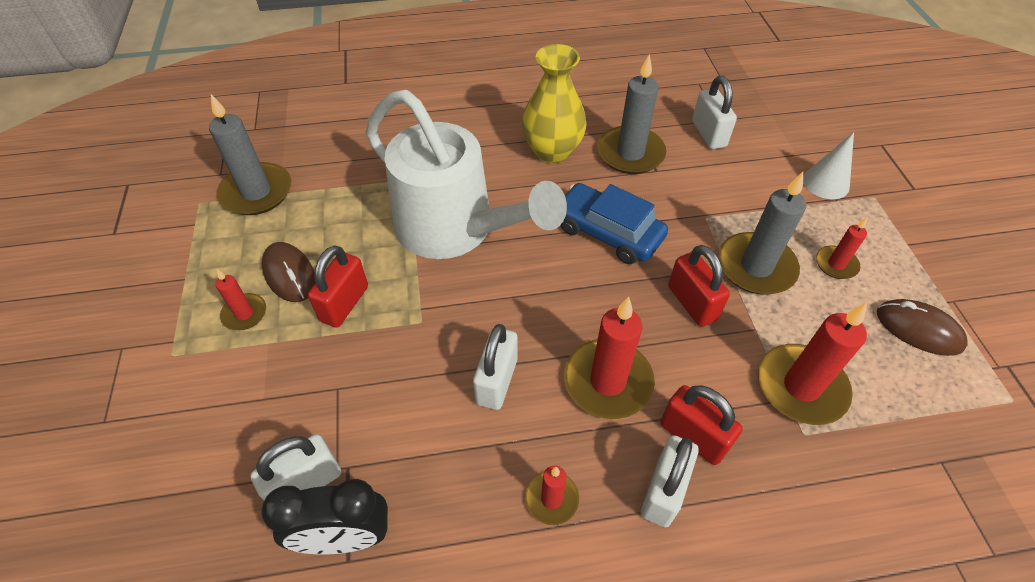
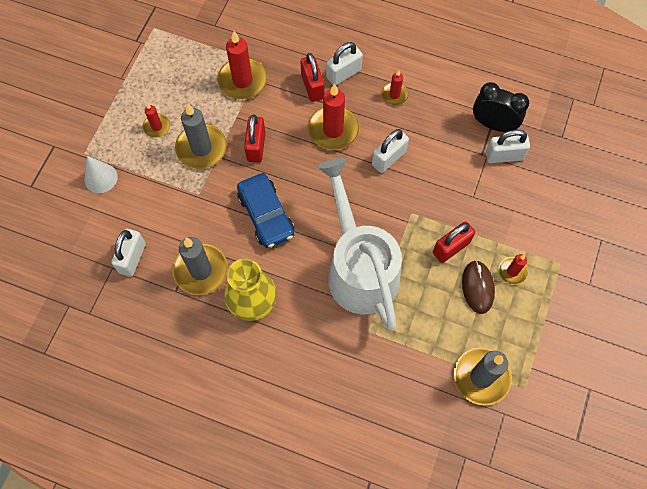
camera: 150 degrees left, 15 degrees up
brown mouse [877,299,968,356] -> none

